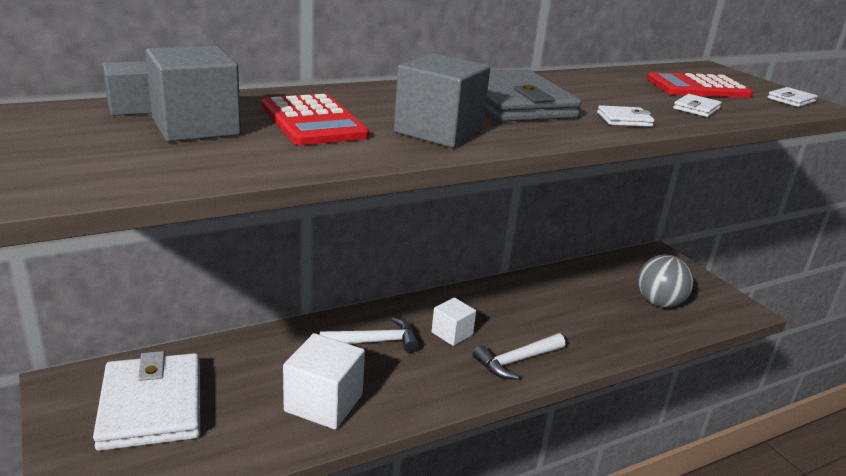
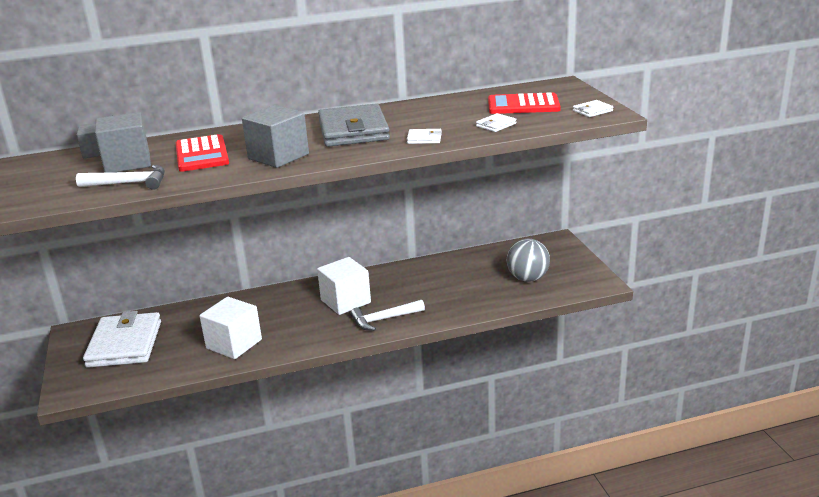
camera: 15 degrees right, 0 degrees up
white hammer [319,317,419,353] -> white hammer moved to [76,165,165,190]
white cube [431,298,476,346] -> white cube [317,257,371,315], size x1.65

